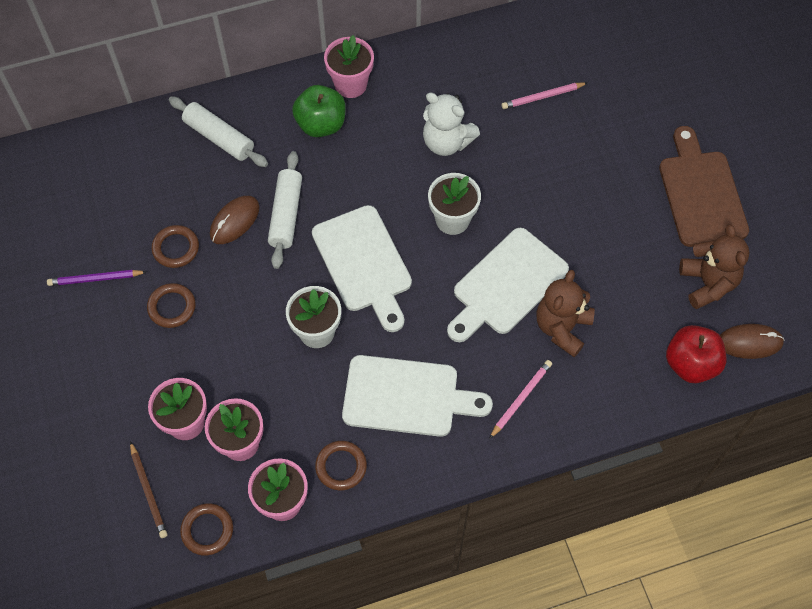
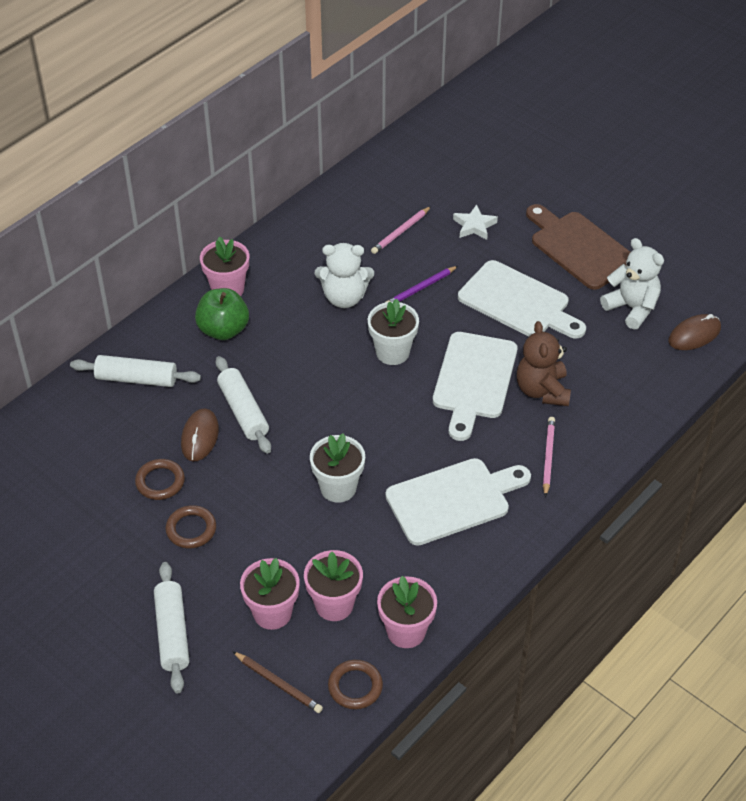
camera: 30 degrees left, 15 degrees down
purple pencil [47,270,146,286] -> purple pencil moved to [386,266,458,302]
white cutting board [312,205,412,332] -> white cutting board moved to [458,260,586,338]
brown ring [315,441,367,490] -> none
red apple [666,325,726,383] -> none
brown teddy bear [679,224,749,309] -> white teddy bear [600,238,664,330]
none -> white rolling pin [154,562,190,693]
none -> white star [453,204,498,240]

